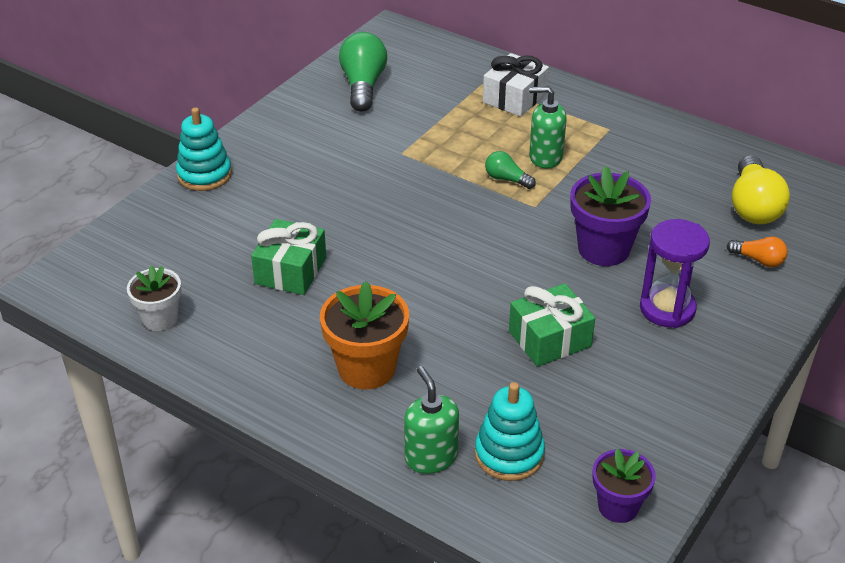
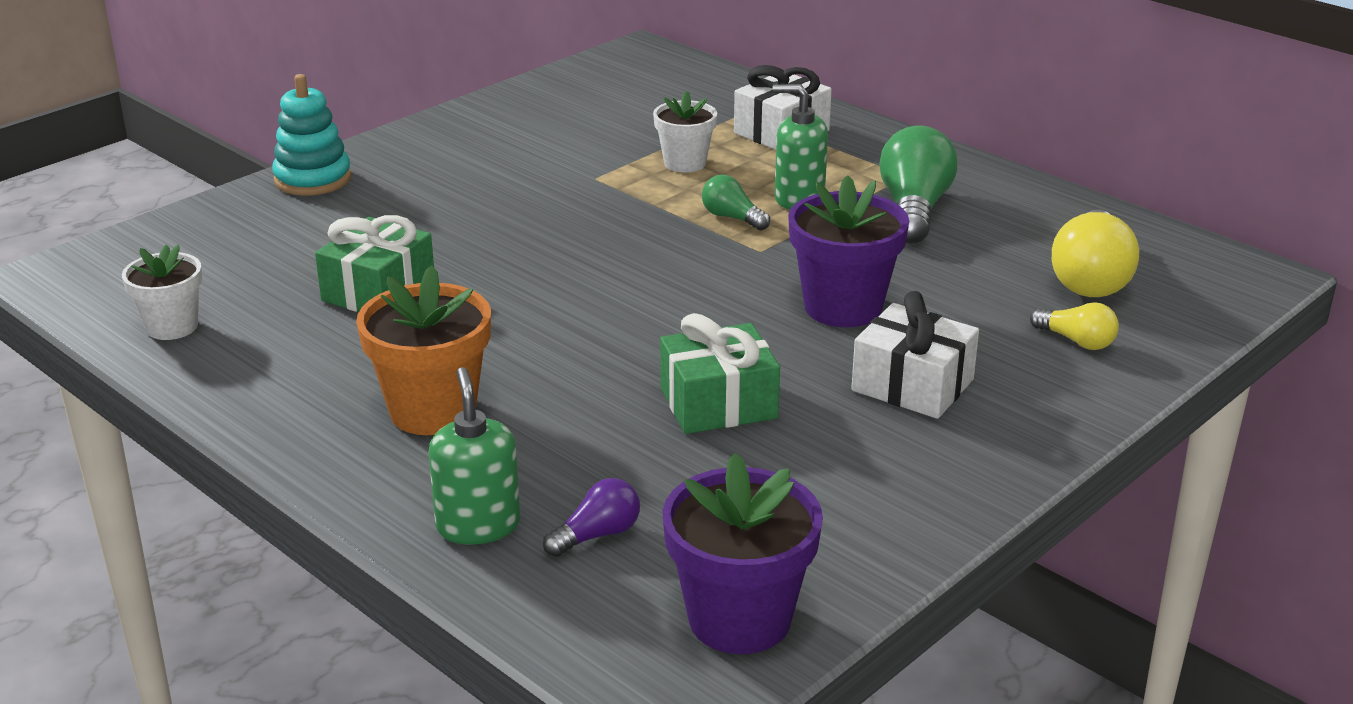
camera: 10 degrees right, 10 degrees down
green light bulb [339,32,387,112] -> green light bulb moved to [879,125,957,244]
turquoise stacking toy [475,382,545,481] -> purple light bulb [543,478,640,557]
purple flower pot [592,448,656,523] -> purple flower pot [662,453,823,654], size x1.58
purple hourglass [640,219,710,328] -> white gift [851,291,979,419]
orange light bulb [727,237,788,267] -> yellow light bulb [1030,302,1119,350]
none -> white flower pot [653,91,717,172]

